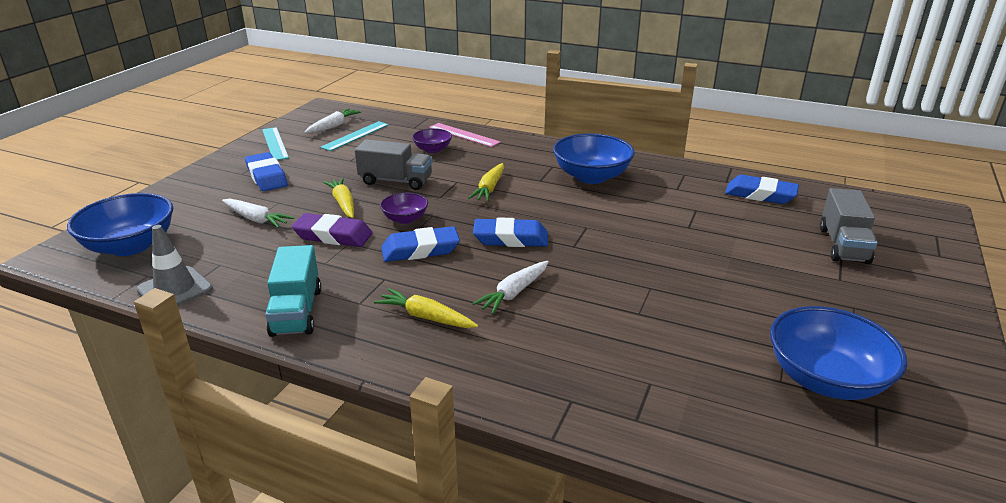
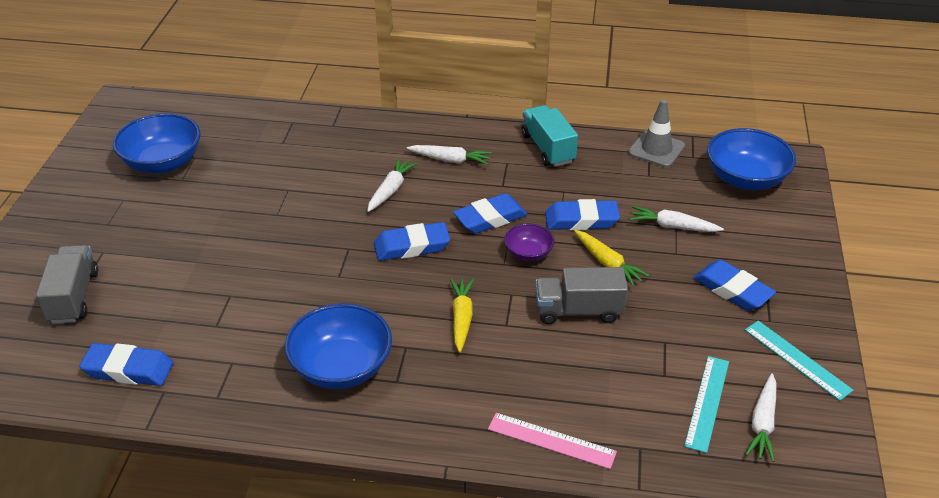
camera: 165 degrees right, 10 degrees up
purple eraser [292,213,373,247] -> blue eraser [545,199,620,230]
yellow carrot [374,288,478,328] -> white carrot [407,145,492,165]
purple bowl [412,128,452,153] -> none

